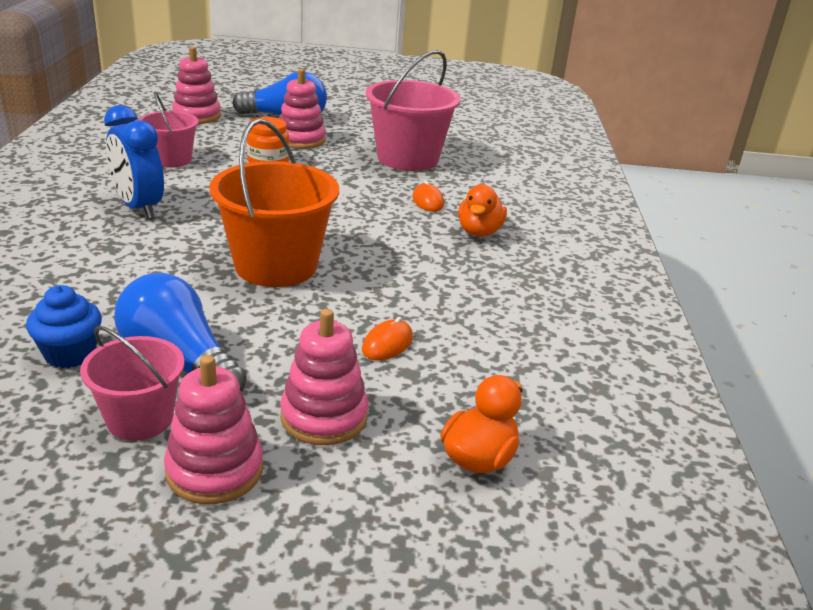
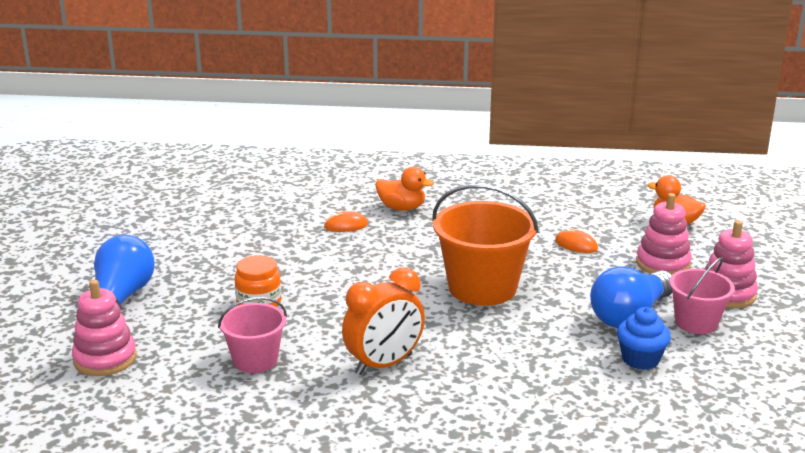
camera: 85 degrees left, 5 degrees down
blue clock [104,105,164,219] -> orange clock [342,267,425,375]
pink stacking toy [279,69,326,149] -> none
pink bucket [366,50,461,171] -> none

